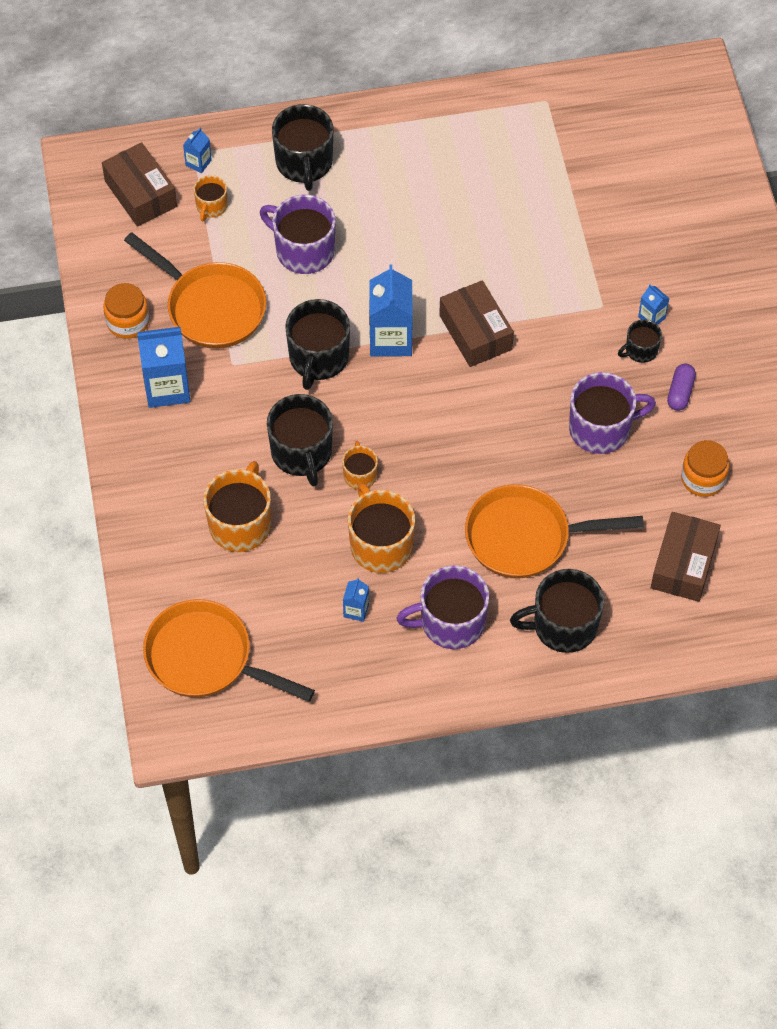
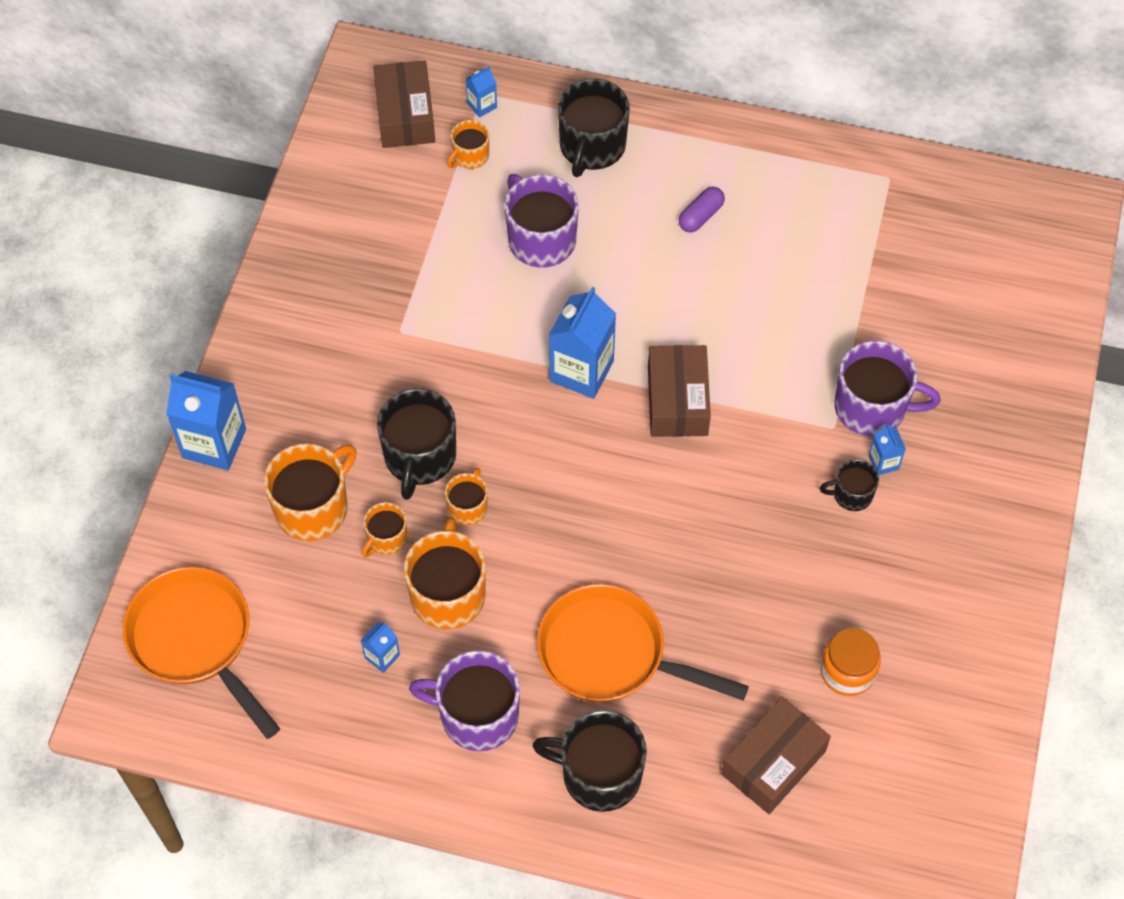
camera: 25 degrees right, 0 degrees up
orange jar [103,283,149,339] -> none
orange pan [124,232,266,349] -> none
blue carton [137,327,190,408] -> blue carton moved to [166,371,246,470]
black mug [285,299,350,390] -> none
purple mug [569,372,656,454] -> purple mug moved to [834,341,940,436]
purple capsule [667,363,696,411] -> purple capsule moved to [679,187,725,233]
none -> orange mug [362,502,408,558]

